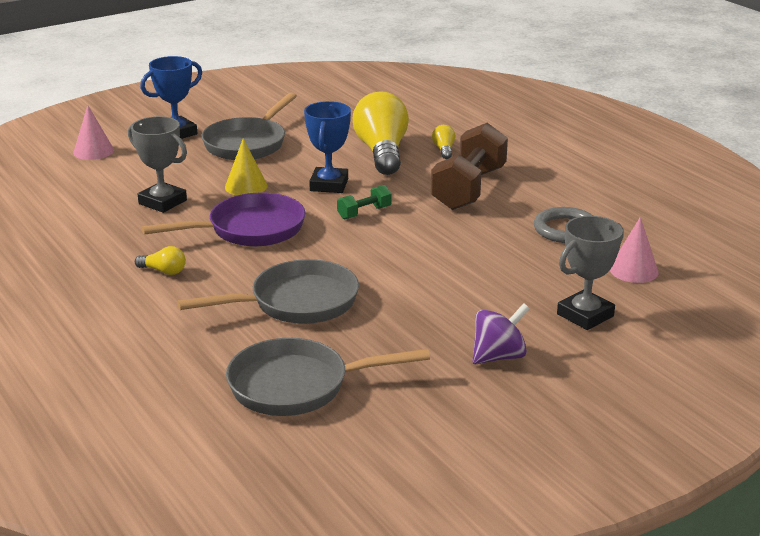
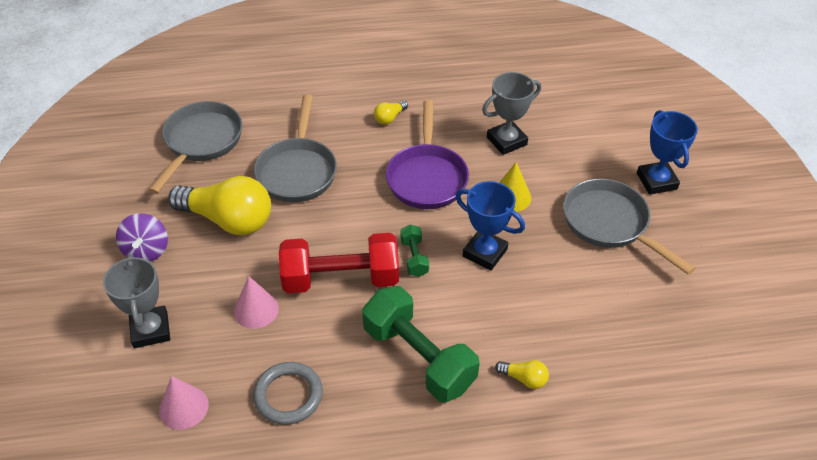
camera: 115 degrees right, 20 degrees up
pink cone [73,105,114,160] -> pink cone moved to [234,276,279,329]
yellow light bulb [353,92,409,175] -> yellow light bulb moved to [168,176,271,235]
brown dumbbell [431,123,508,210] -> green dumbbell [362,286,480,402]
none -> red dumbbell [279,233,399,293]

